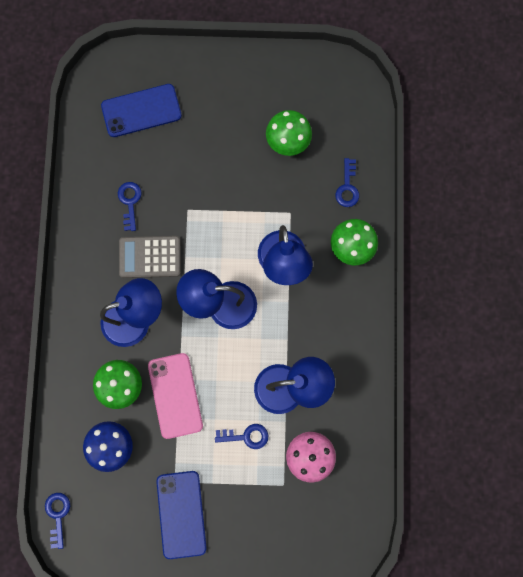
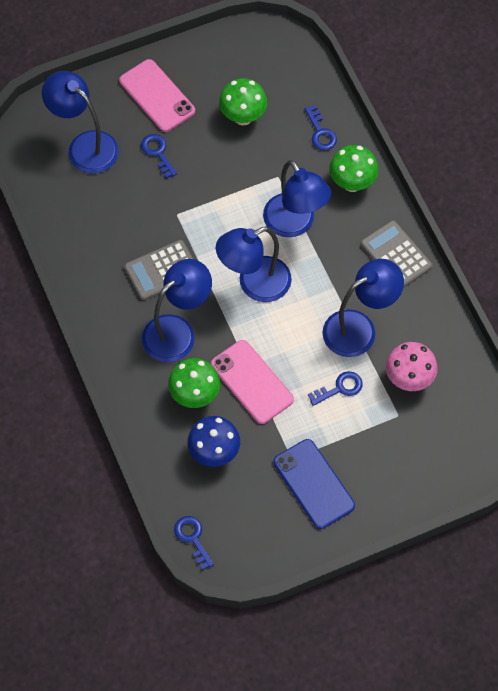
camera: 25 degrees left, 15 degrees down
blue phone [101,84,182,137] -> blue lamp [42,71,119,174]
blue key [118,182,142,231] -> blue key moved to [141,134,177,179]
none -> pink phone [119,59,195,132]
none -> grey calculator [361,220,433,288]

